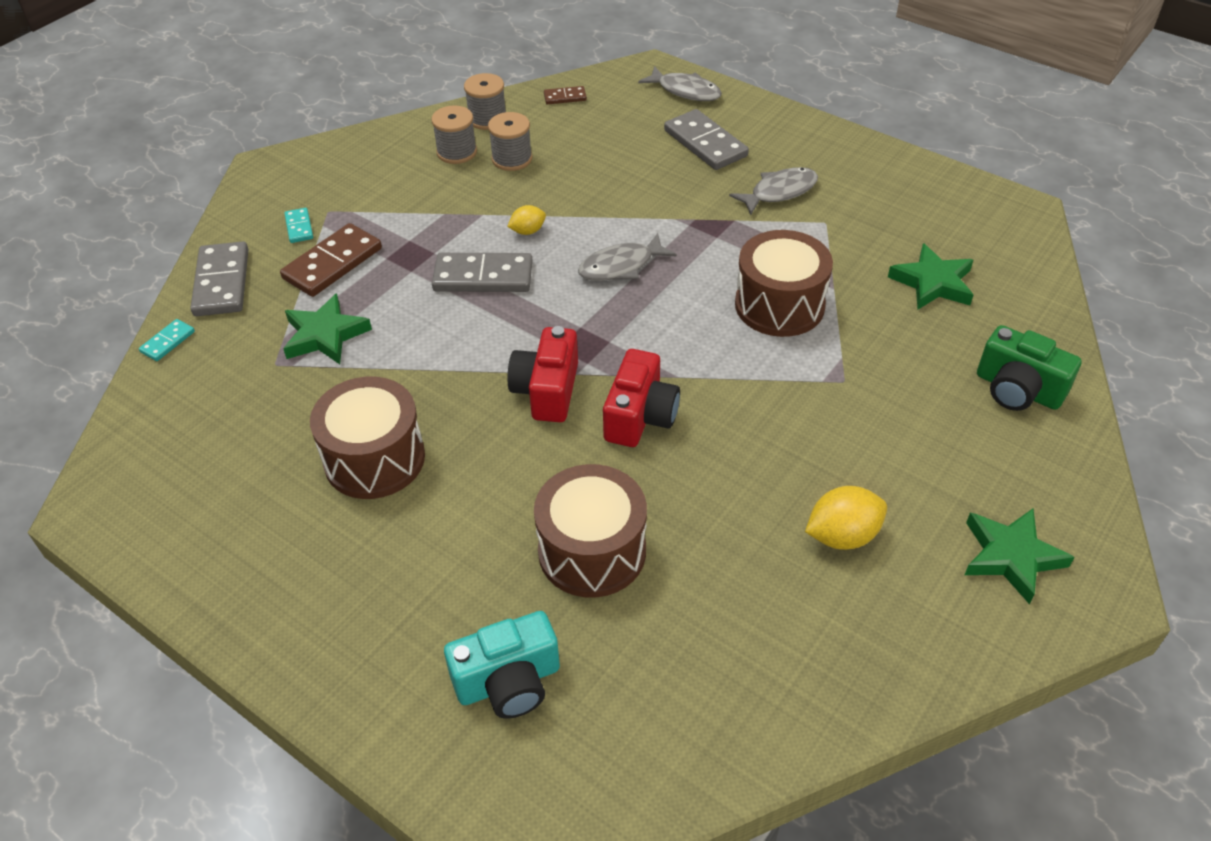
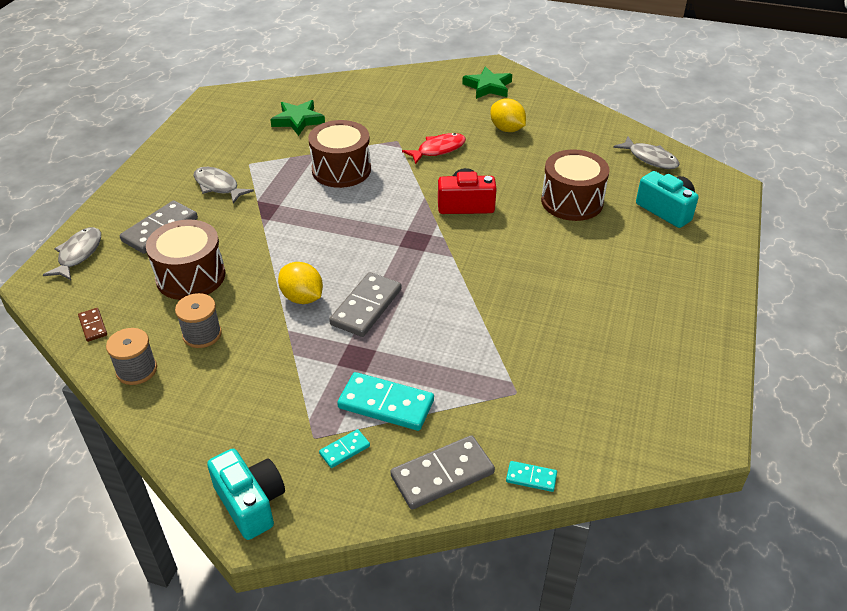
camera: 110 degrees left, 5 degrees down
brown domino [280,223,382,297] -> turquoise domino [337,372,434,431]
green star [283,293,372,364] -> none
brown drum [310,377,425,499] -> brown drum moved to [146,219,225,300]
grey spool [431,105,477,164] -> none
grey domino [432,253,533,292] -> grey domino turned 45 degrees clockwise [329,272,401,337]
yellow lemon [507,205,546,235] -> yellow lemon [278,262,323,304], size x1.67
red camera [508,326,578,422] -> none
grey fish [578,233,677,281] -> grey fish moved to [613,136,680,169]
green camera [977,325,1082,411] -> none
none -> turquoise camera [207,449,285,540]
none -> red fish [402,133,466,164]

